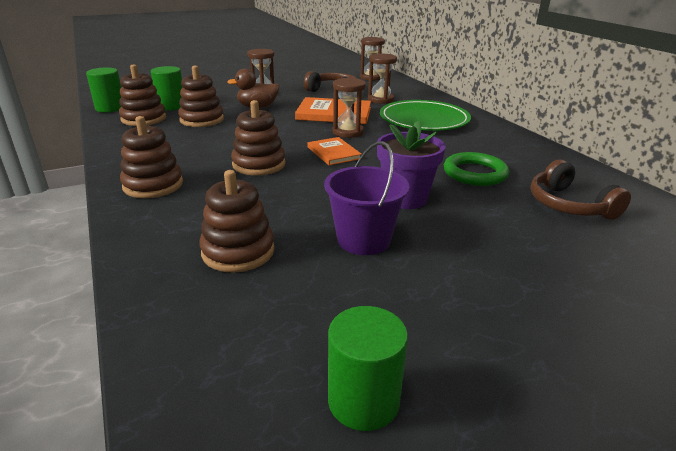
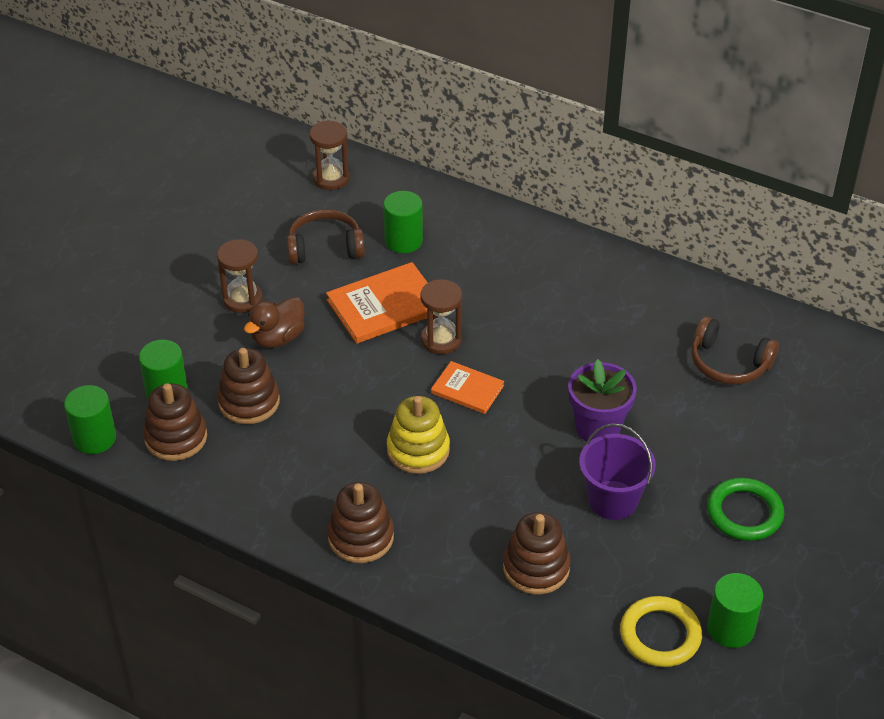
camera: 35 degrees left, 15 degrees up
brown stacking toy [231,100,286,176] -> yellow stacking toy [387,396,450,474]
brown hourglass [368,54,397,104] -> green cylinder [383,191,423,253]
green plate [380,100,471,131] -> none
green ring [444,152,509,186] -> green ring moved to [707,478,784,541]
none -> yellow ring [620,596,702,667]

